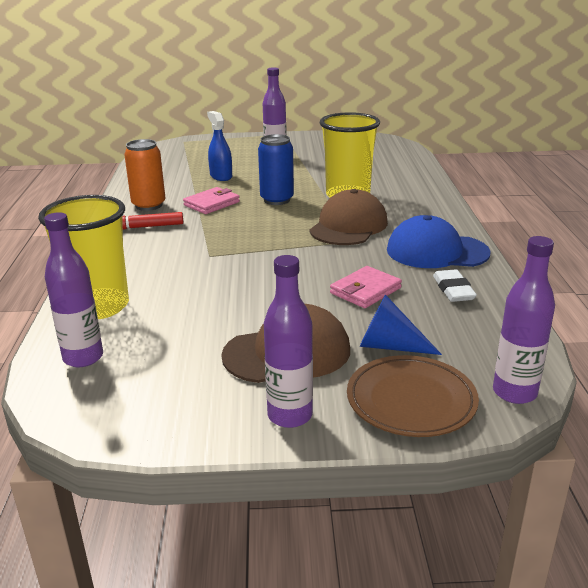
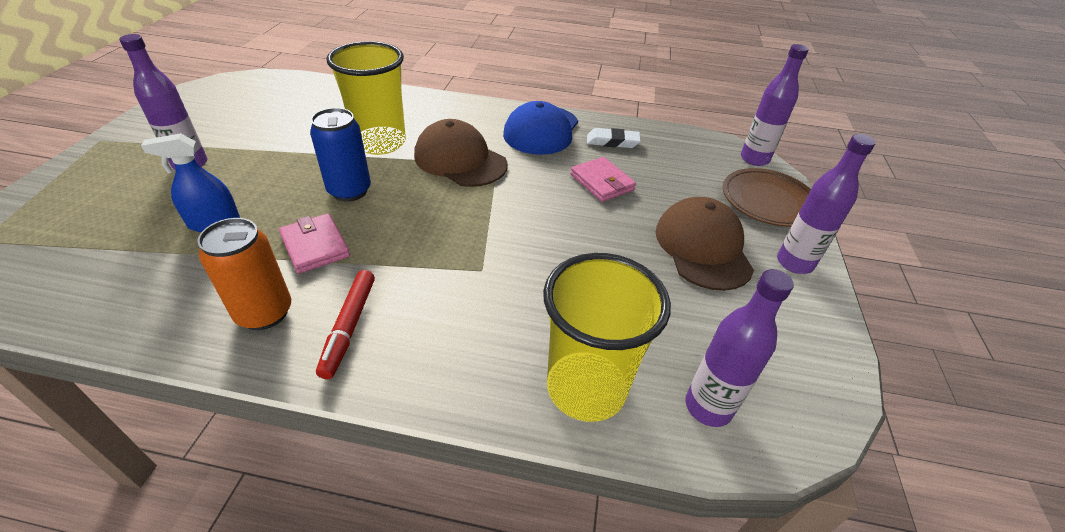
camera: 80 degrees left, 15 degrees up
blue cone [360,294,442,355] -> none

